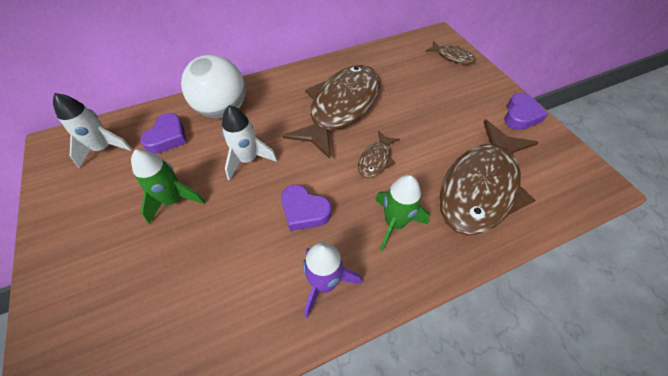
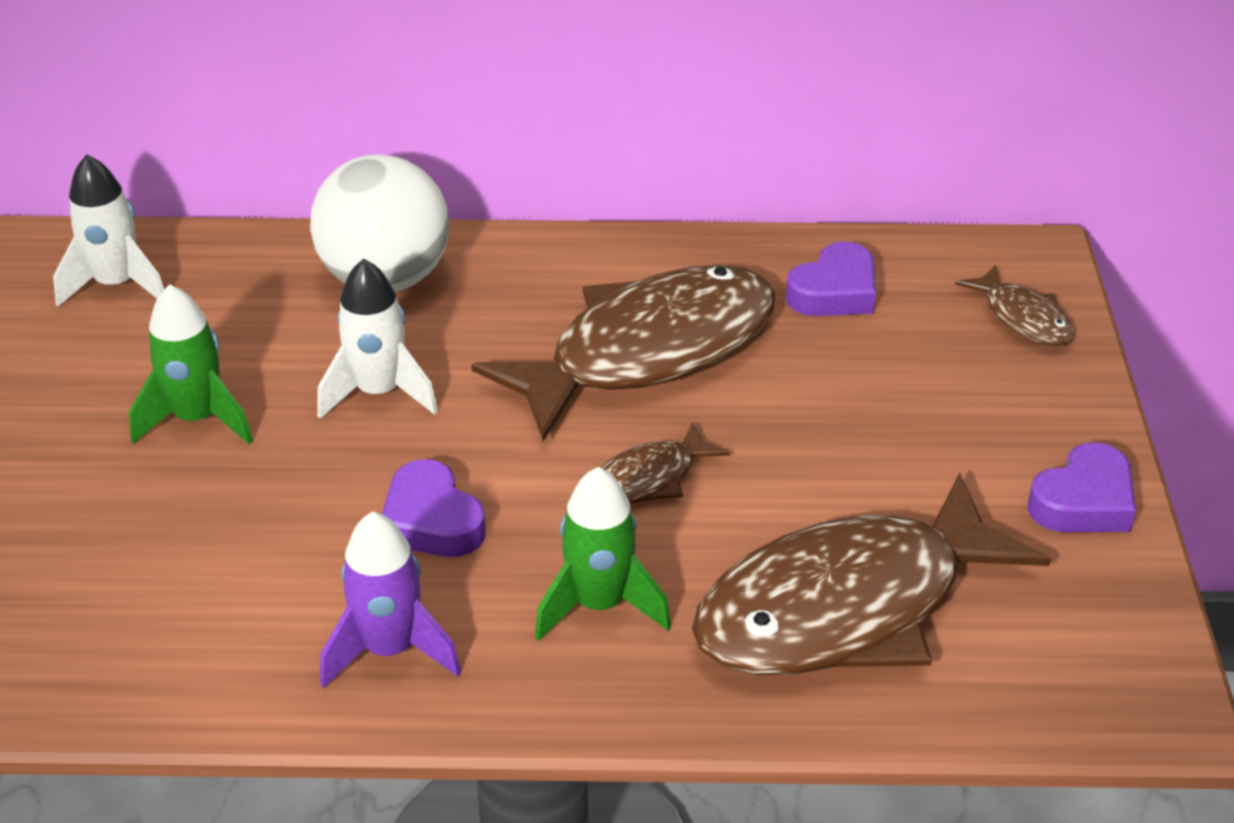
camera: 25 degrees right, 15 degrees down
purple heart [140,113,186,154] -> purple heart moved to [786,242,876,316]

